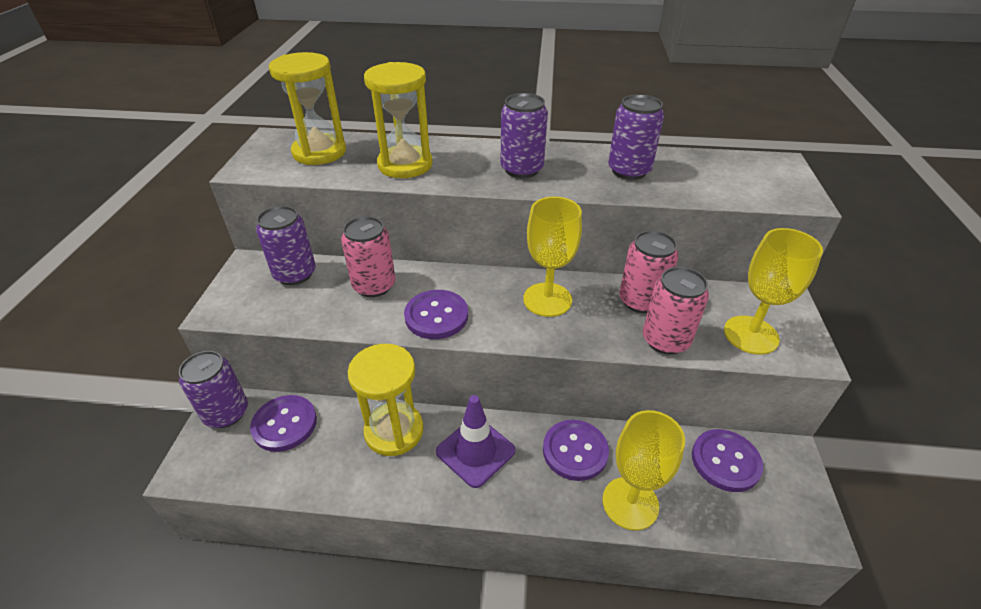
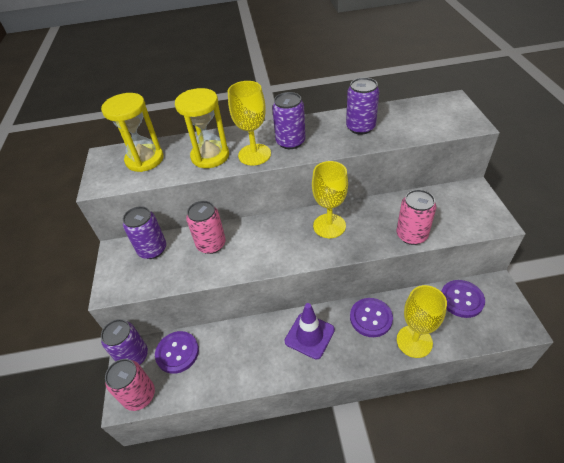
camera: 10 degrees left, 5 degrees up
yellow hourglass [348,344,424,456] -> none
purple button [404,290,468,339] -> none
pink can [619,230,678,313] -> pink can moved to [105,359,155,411]
yellow goblet [724,228,823,355] -> yellow goblet moved to [228,81,271,166]

